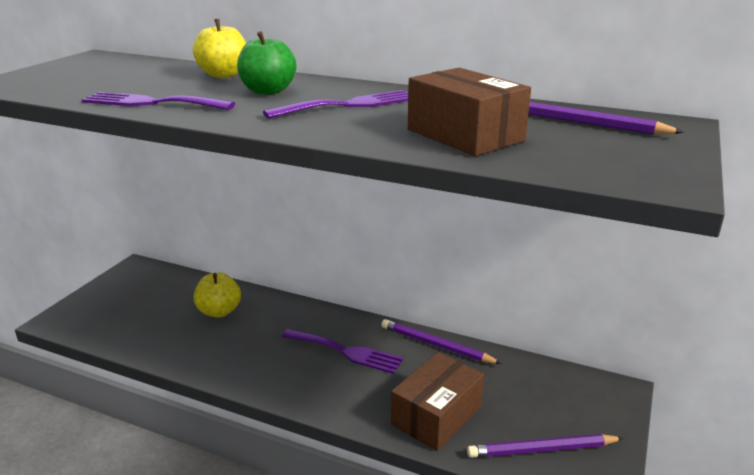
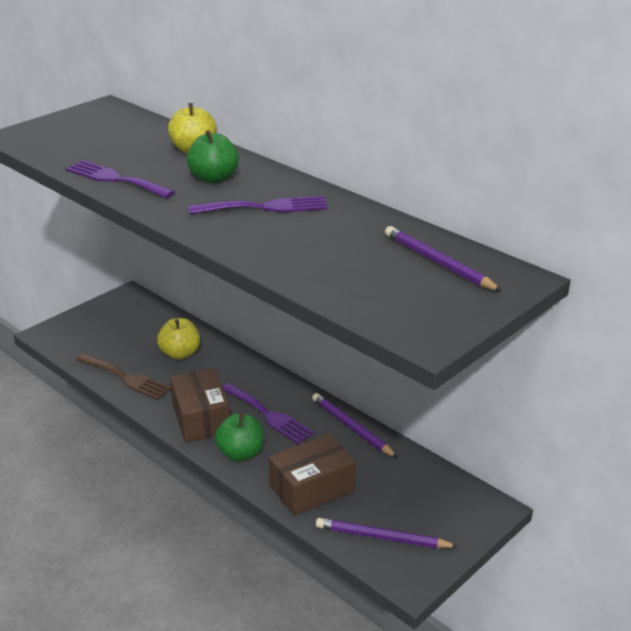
camera: 20 degrees right, 5 degrees up
brown box [408,67,531,156] -> brown box moved to [170,368,230,442]
none -> brown fork [76,354,171,400]
none -> green apple [215,413,264,462]

